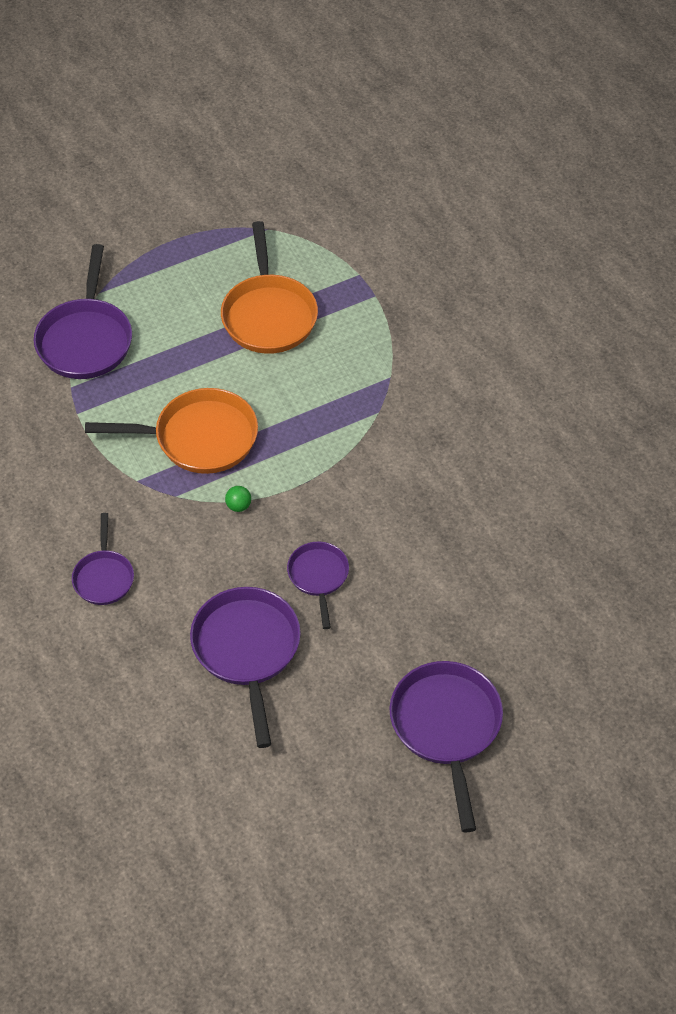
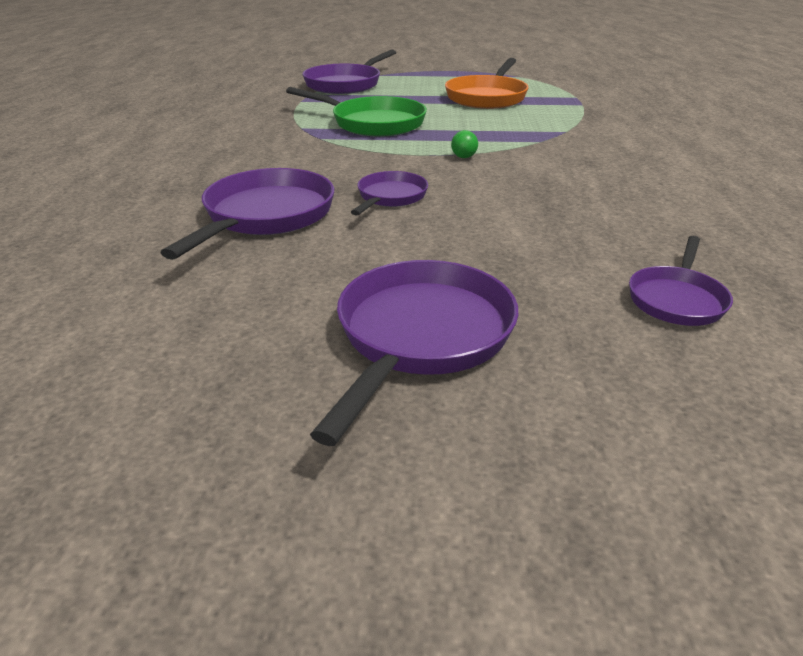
camera: 30 degrees right, 20 degrees down
purple pan [72,513,134,605] -> purple pan moved to [629,236,733,326]
orange pan [85,388,258,474] -> green pan [286,87,427,137]
green ball [225,486,251,512] -> green ball moved to [451,130,478,158]

